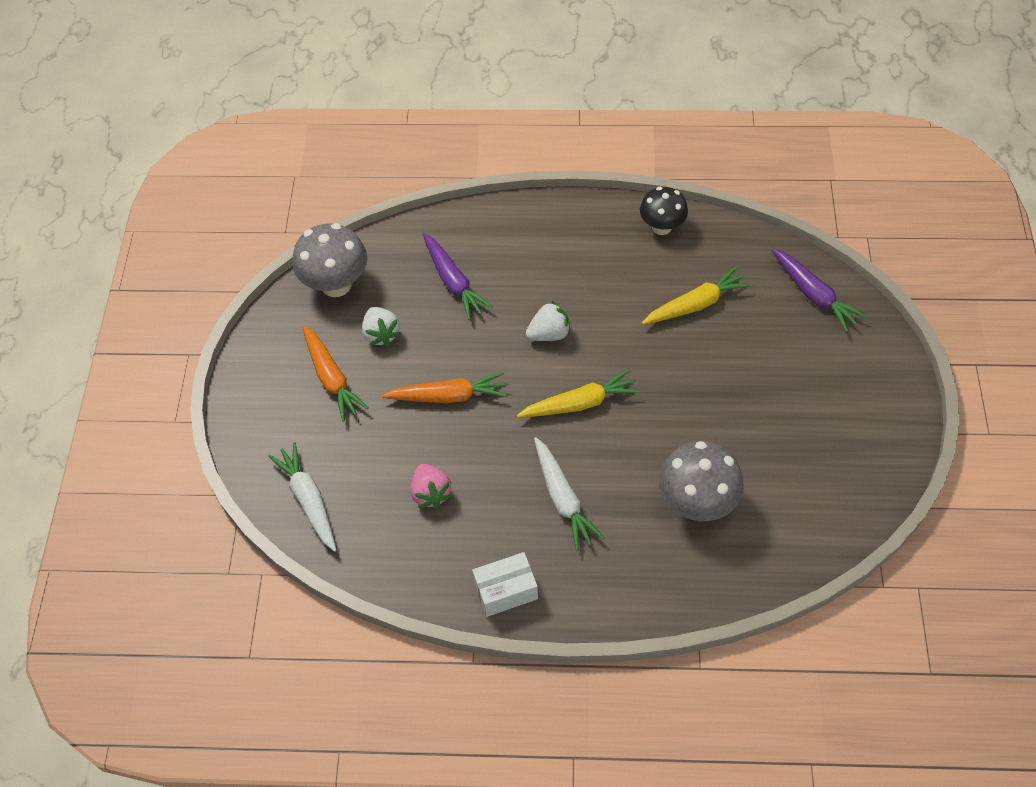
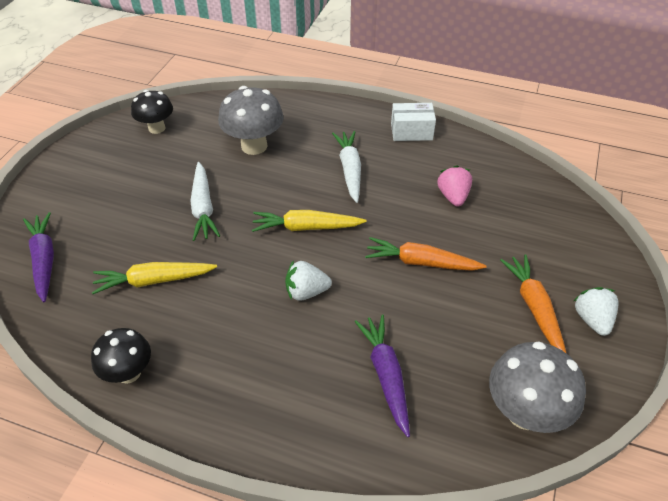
camera: 165 degrees left, 10 degrees down
white carrot [268,442,336,552] -> white carrot moved to [190,162,220,241]
white strawberry [362,307,401,346] -> white strawberry moved to [574,287,619,336]
none -> black mushroom [131,90,173,134]

